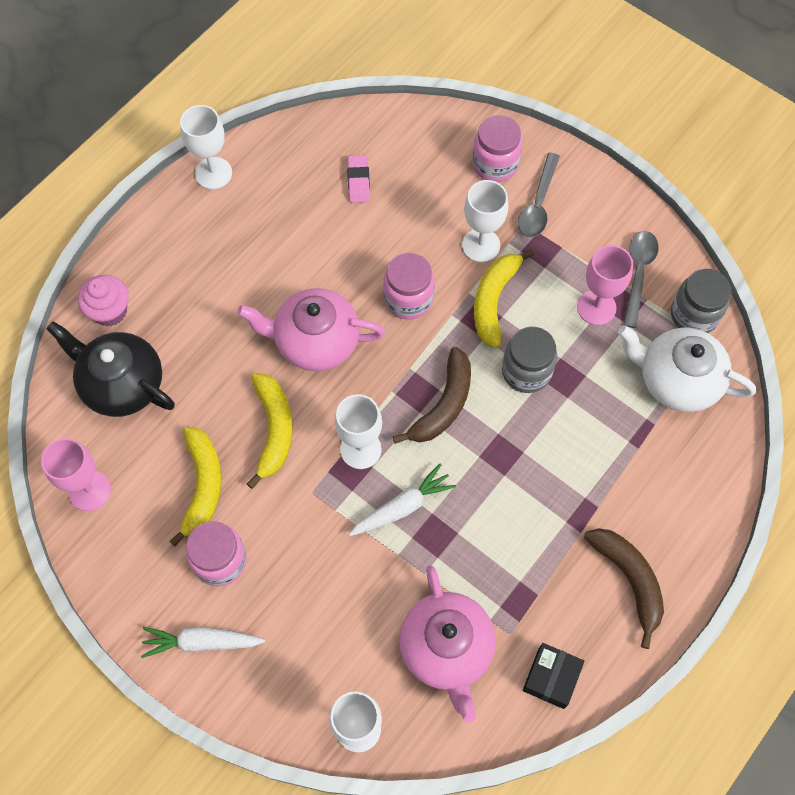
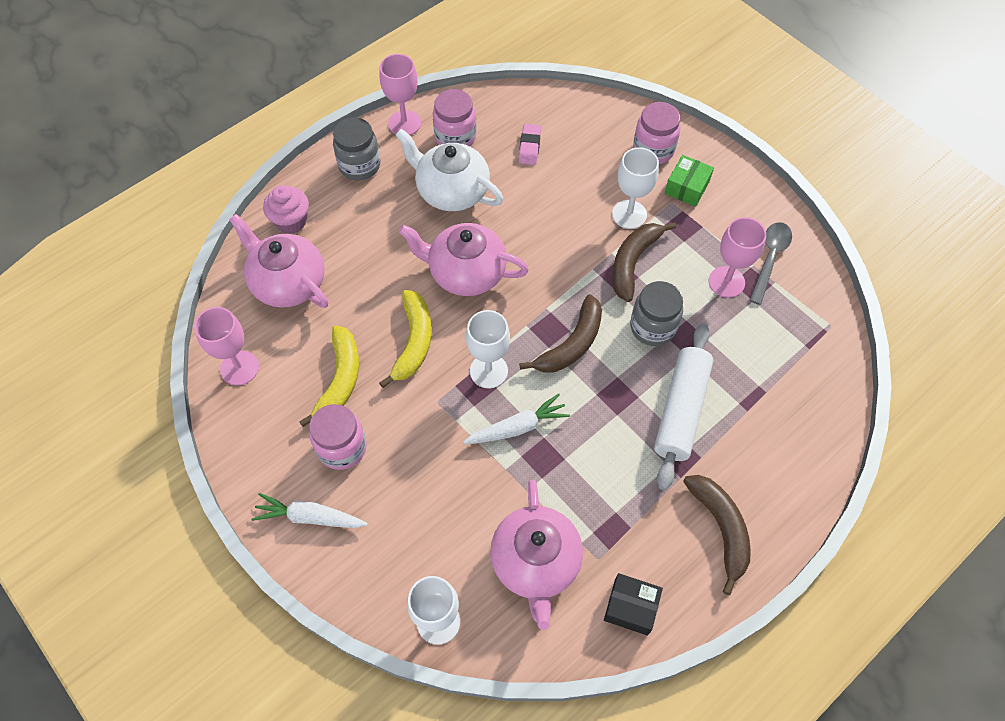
camera: 10 degrees right, 5 degrees down
black teapot [46,321,175,417] -> pink teapot [229,214,329,308]
white goblet [180,105,232,189] -> pink goblet [379,54,421,135]
pink jar [383,253,435,320] -> pink jar moved to [433,89,477,146]
yellow banana [474,249,534,348] -> brown banana [612,222,676,302]
grey spoon [518,152,560,237] -> green box [665,155,714,207]
black box [523,643,584,709] -> black box turned 75 degrees clockwise [604,573,663,636]
white teapot [618,325,756,412] -> white teapot moved to [396,129,503,211]
grey jar [671,269,731,333] -> grey jar moved to [333,117,381,180]
none -> white rolling pin [654,323,713,490]

